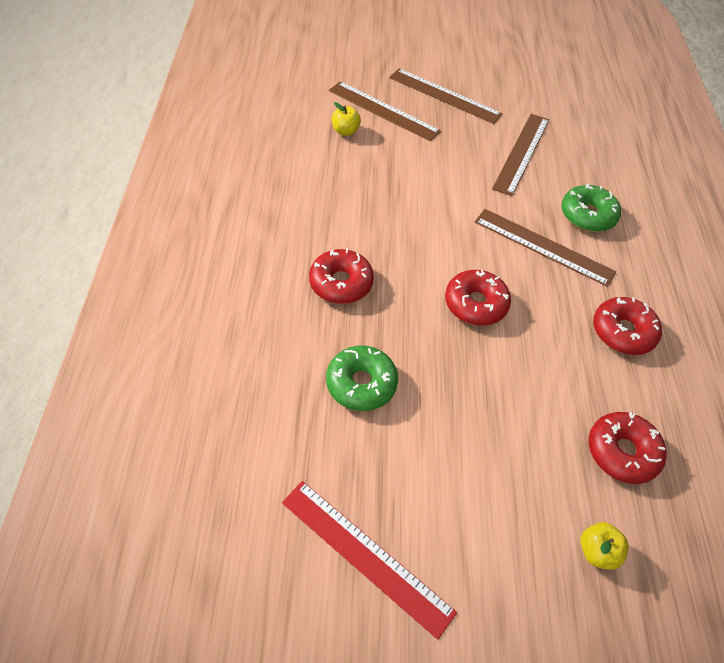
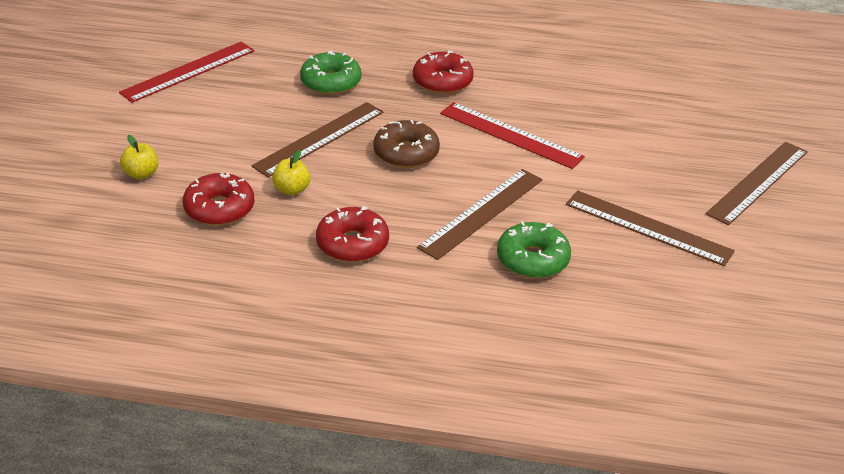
camera: 100 degrees right, 15 degrees down
brown ruler [329,81,441,141] -> brown ruler moved to [251,102,384,177]
yellow apple [332,102,361,136] -> yellow apple moved to [272,150,311,196]
red donut [445,270,511,326] -> brown donut [373,120,440,168]
none -> red ruler [440,102,585,169]

